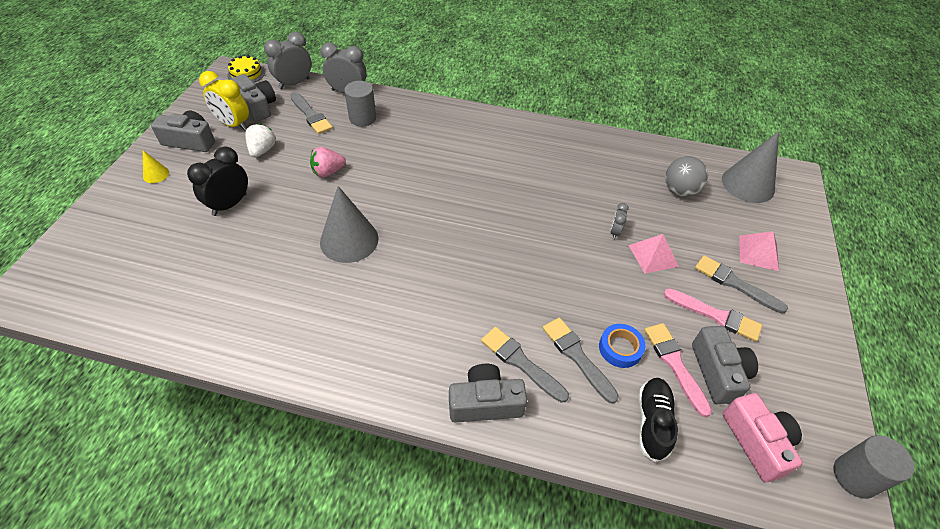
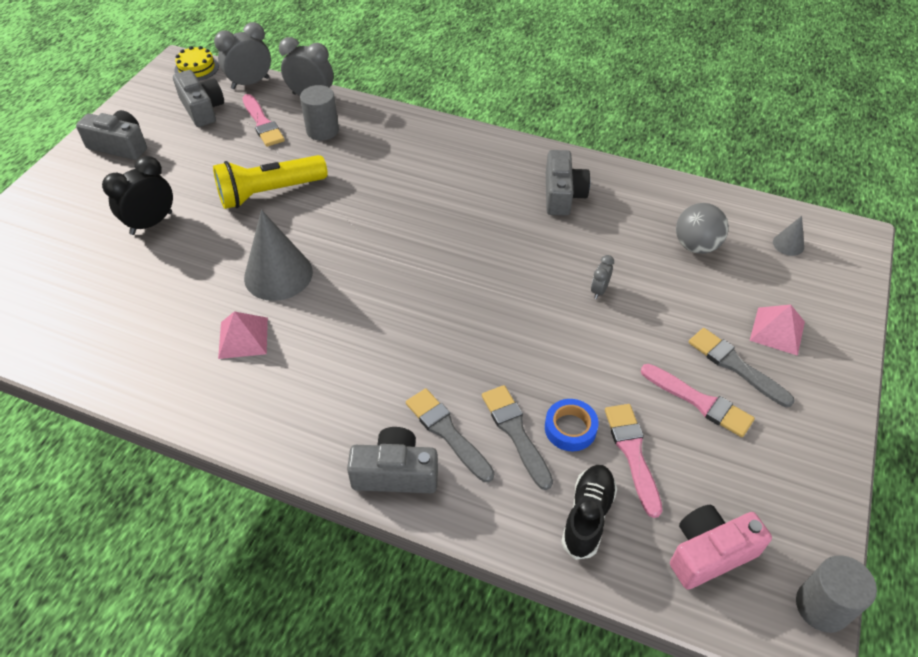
camera: 10 degrees right, 0 degrees up
yellow cone [143,150,169,183] -> none
yellow clock [199,71,249,131] -> none
white strawberry [245,123,276,157] -> none
grey brush [290,92,333,134] -> pink brush [242,94,285,147]
pink strawberry [310,147,346,178] -> yellow flashlight [213,155,328,209]
pink pyramid [628,234,679,274] -> pink pyramid moved to [218,311,268,359]
grey camera [692,326,758,404] -> grey camera moved to [546,150,590,216]
grey cone [722,131,779,203] -> grey cone [773,216,804,256], size x0.46
pink camera [723,393,803,482] -> pink camera turned 105 degrees counterclockwise [670,505,772,590]

